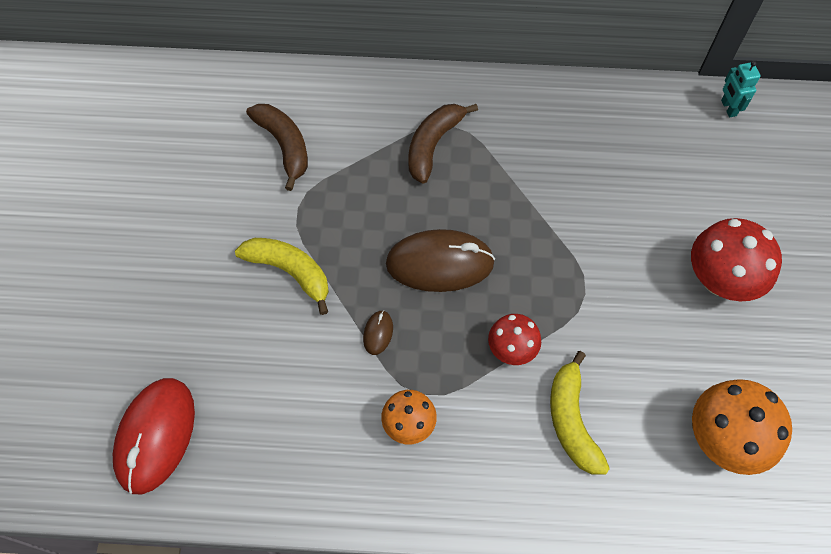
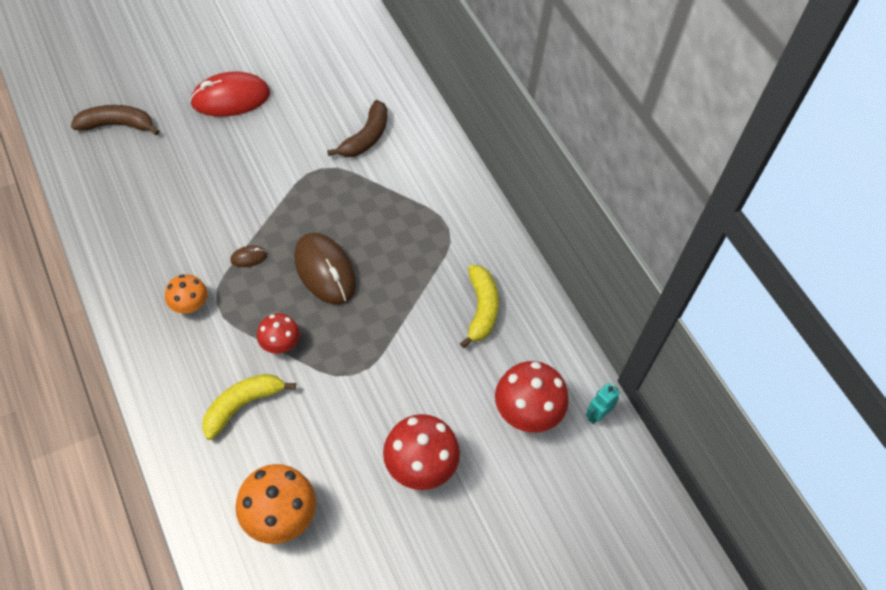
camera: 55 degrees right, 5 degrees down
red mouse [113,378,195,494] -> red mouse moved to [190,72,270,117]
yellow banana [235,238,329,315] -> yellow banana moved to [460,265,499,348]
brown banana [408,104,478,184] -> brown banana moved to [71,105,160,135]
none -> red mushroom [495,361,569,433]

